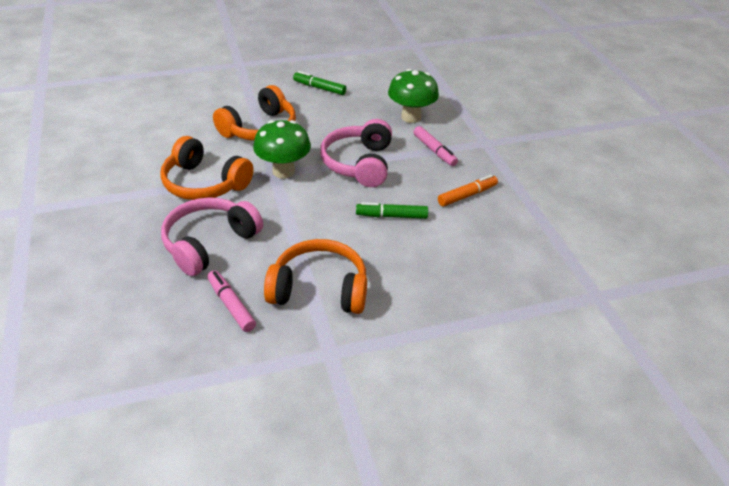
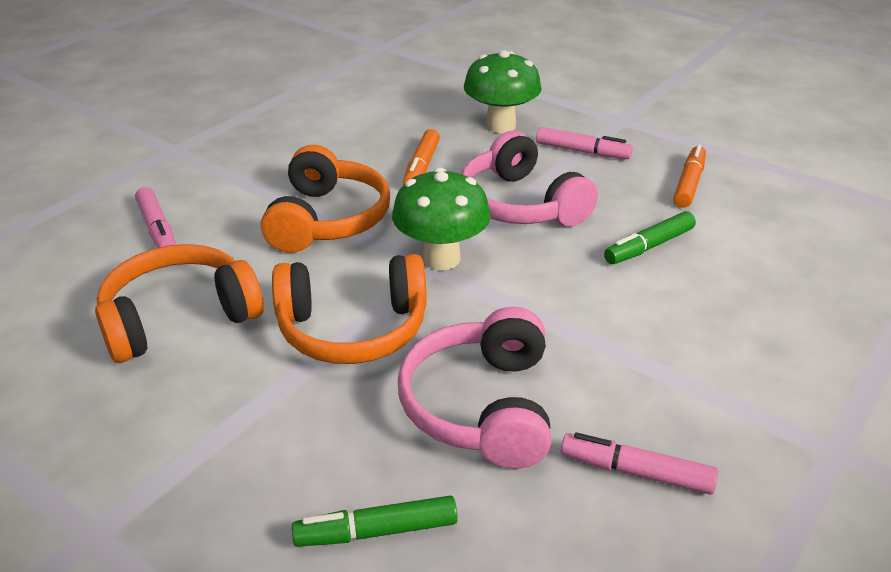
camera: 35 degrees left, 5 degrees down
orange headphones [264,239,367,314] -> orange headphones moved to [95,244,264,363]
green marker [293,71,346,95] -> green marker moved to [292,496,458,547]
none -> pink marker [135,187,176,248]
none -> orange marker [403,129,440,185]

